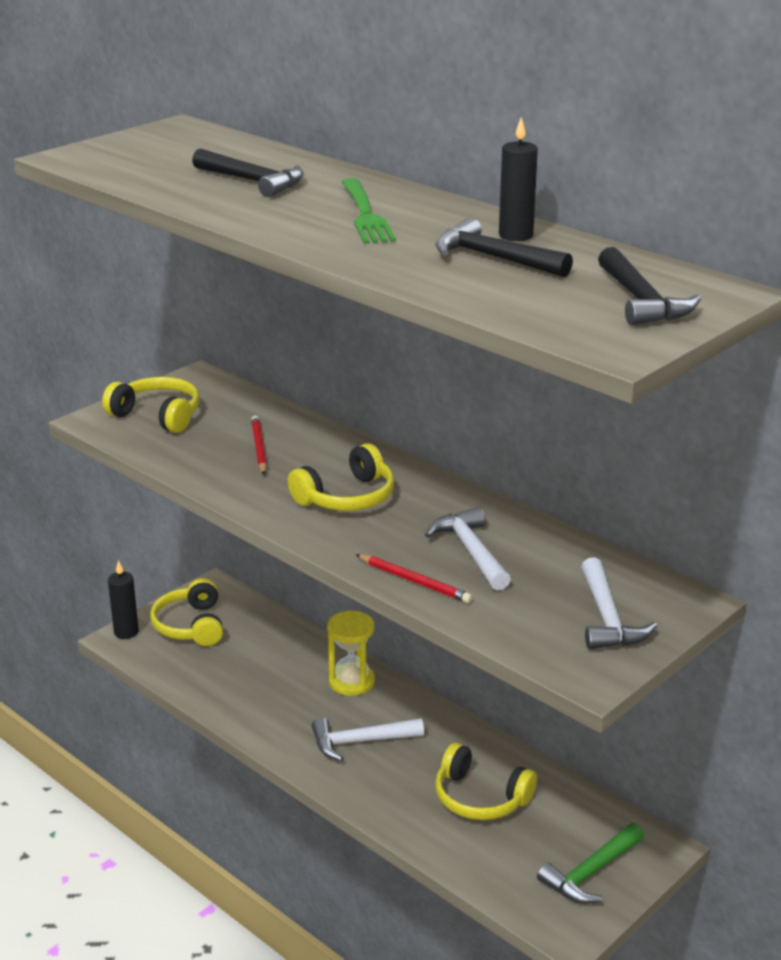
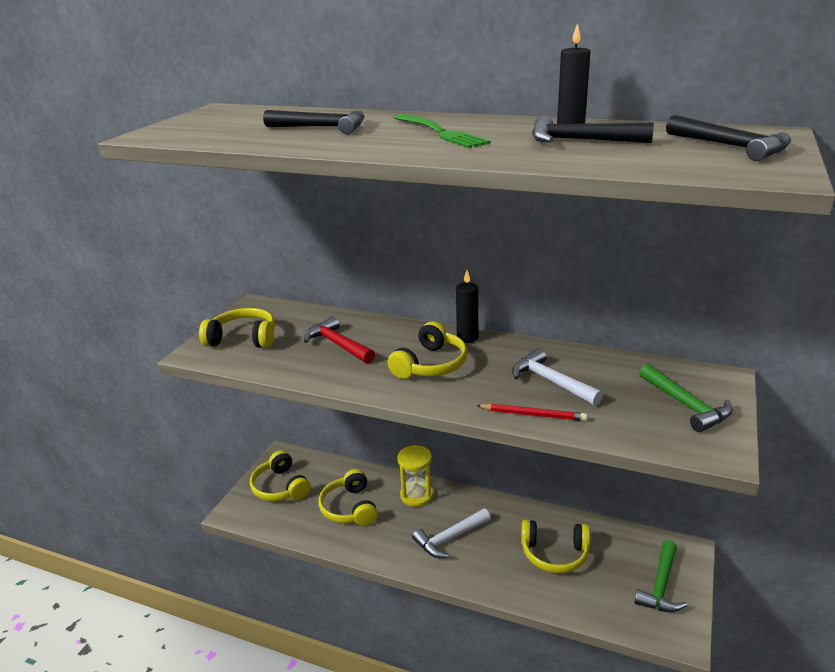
camera: 20 degrees left, 0 degrees up
black candle [108,560,139,639] -> black candle moved to [456,270,478,343]
red pencil [251,416,267,475] -> red hammer [304,316,375,364]
white hammer [581,557,657,649] -> green hammer [639,364,733,432]
none -> yellow headphones [318,469,378,526]

